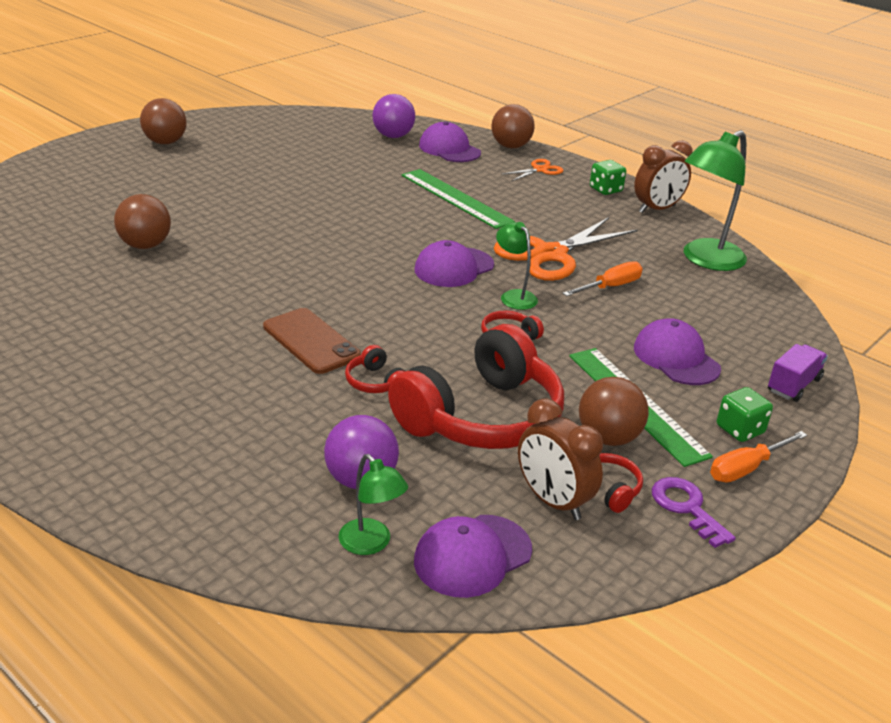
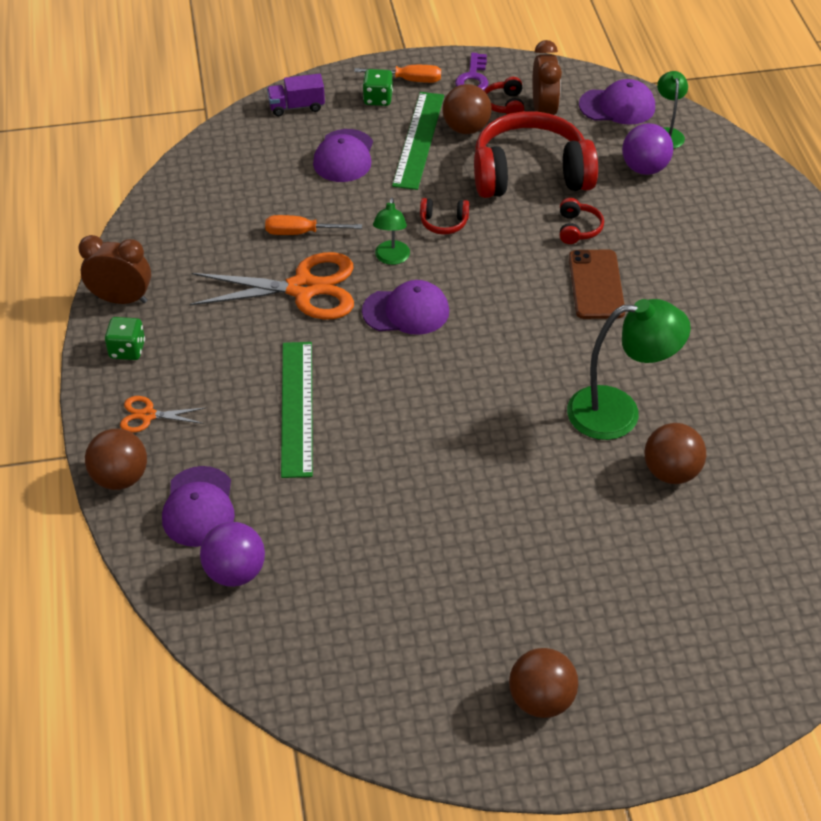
camera: 140 degrees left, 15 degrees up
green lamp [684,130,747,271] -> green lamp moved to [567,299,691,440]

